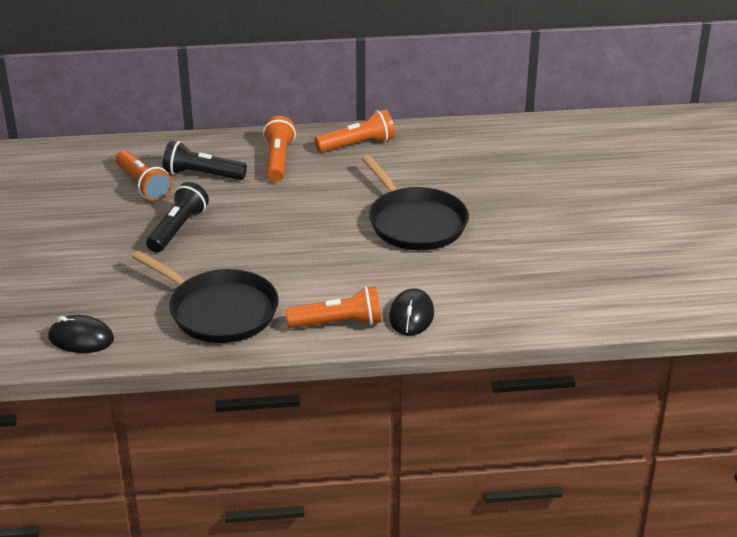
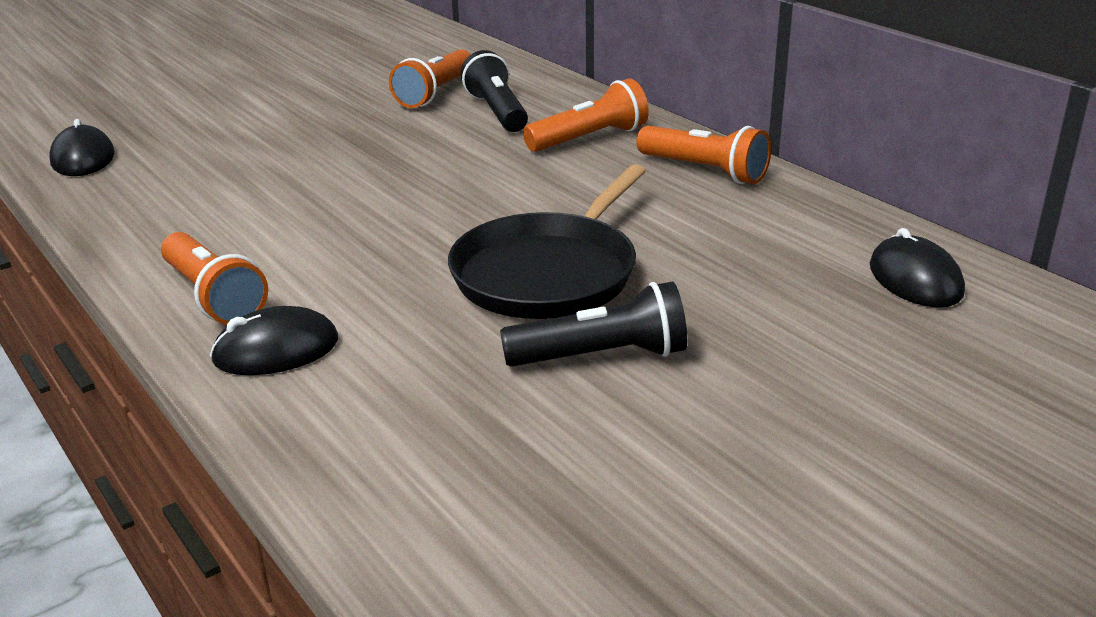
camera: 60 degrees right, 5 degrees down
black pan [132,251,279,343] -> none
black flashlight [146,182,209,253] -> black flashlight moved to [500,281,687,367]
none -> black mouse [870,228,965,308]

